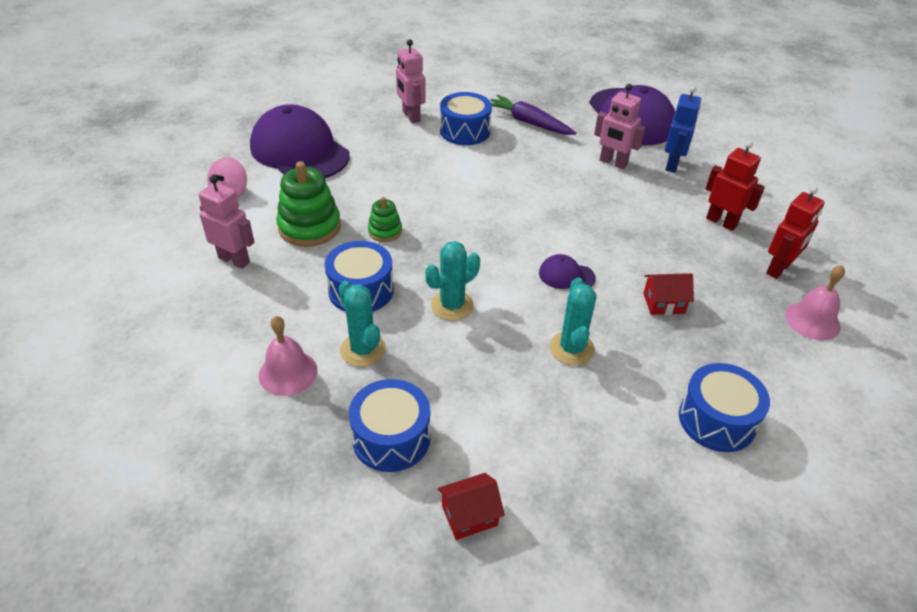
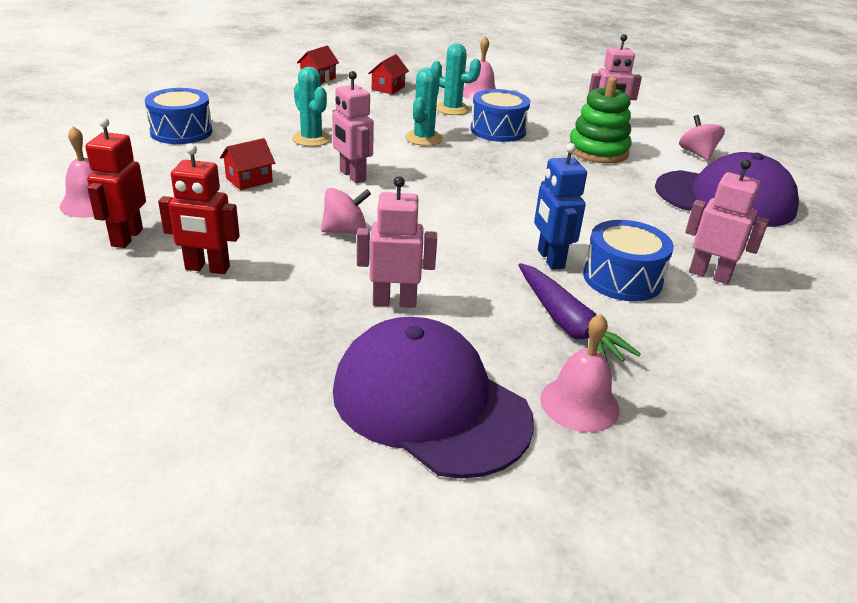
camera: 145 degrees right, 10 degrees down
blue drum [349,379,431,472] -> red house [368,54,409,94]
green stacking toy [368,197,402,242] -> none
purple carrot [491,95,577,135] -> purple carrot turned 60 degrees clockwise [519,263,641,362]
purple cap [539,254,596,289] -> pink robot [332,71,374,183]
blue robot [665,86,701,173] -> blue robot moved to [534,143,587,270]
none -> pink spinning top [321,188,371,234]
none -> pink bell [540,314,620,432]

